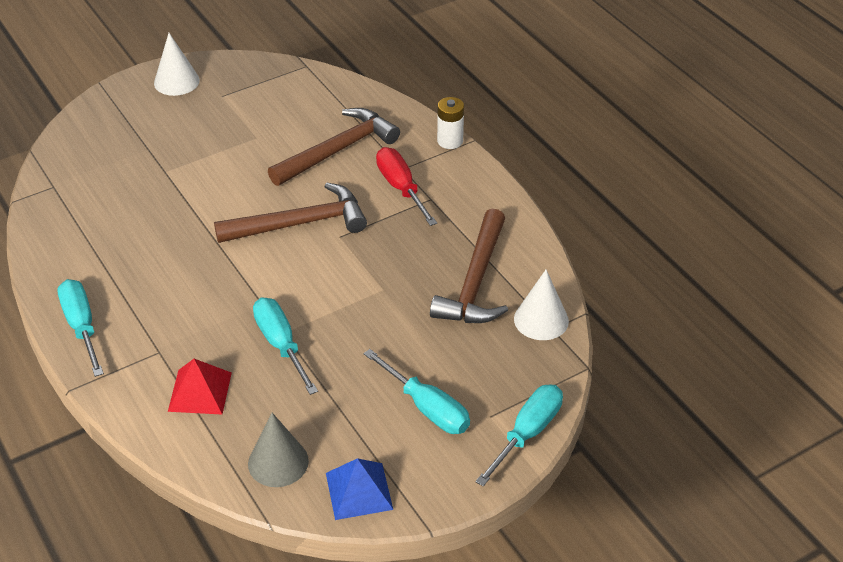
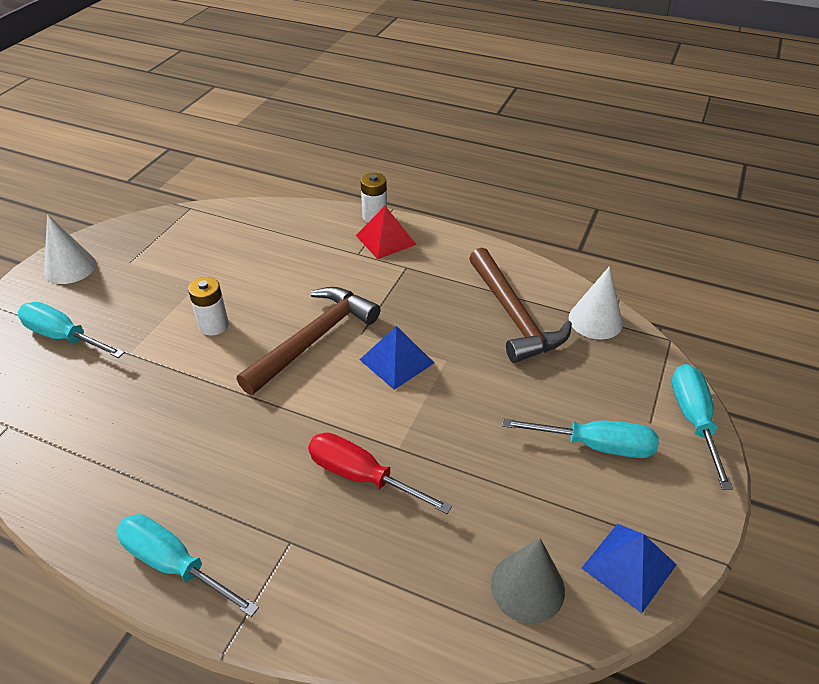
camera: 35 degrees left, 0 degrees up
red pyramid [168,359,232,415] -> red pyramid moved to [356,206,417,259]
turquoise screwdriver [253,297,318,395] -> turquoise screwdriver moved to [18,302,125,358]
brown hammer [268,108,400,186] -> none
red screwdriver [376,147,437,226] -> red screwdriver moved to [308,432,452,514]
none -> white battery [188,277,229,335]
none -> blue pyramid [360,326,434,390]

